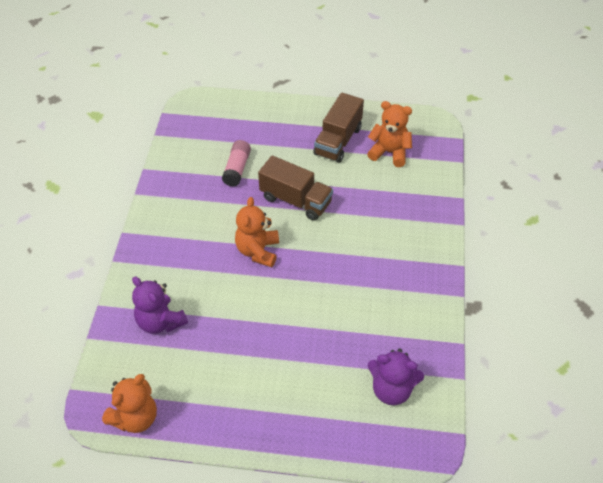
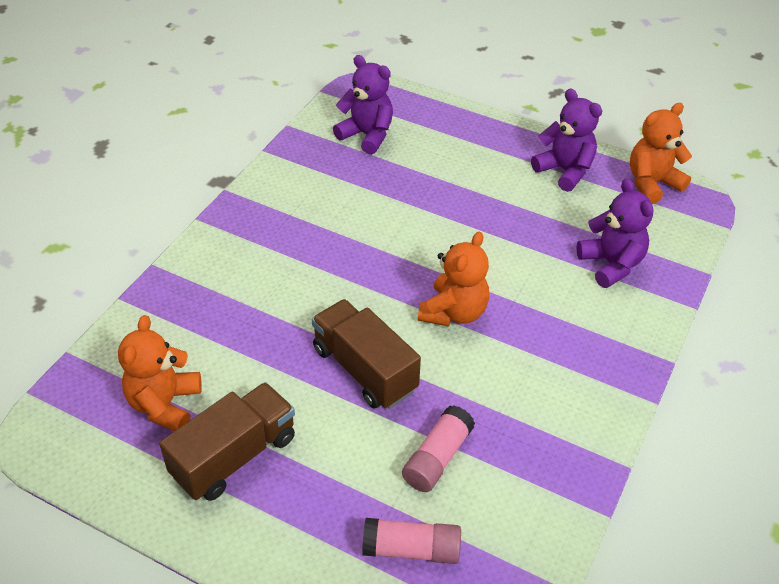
camera: 160 degrees left, 5 degrees down
orange teddy bear [367,101,412,167] -> orange teddy bear turned 60 degrees clockwise [118,315,202,431]
none -> pink glue stick [362,518,461,564]
none -> purple teddy bear [531,88,602,192]

